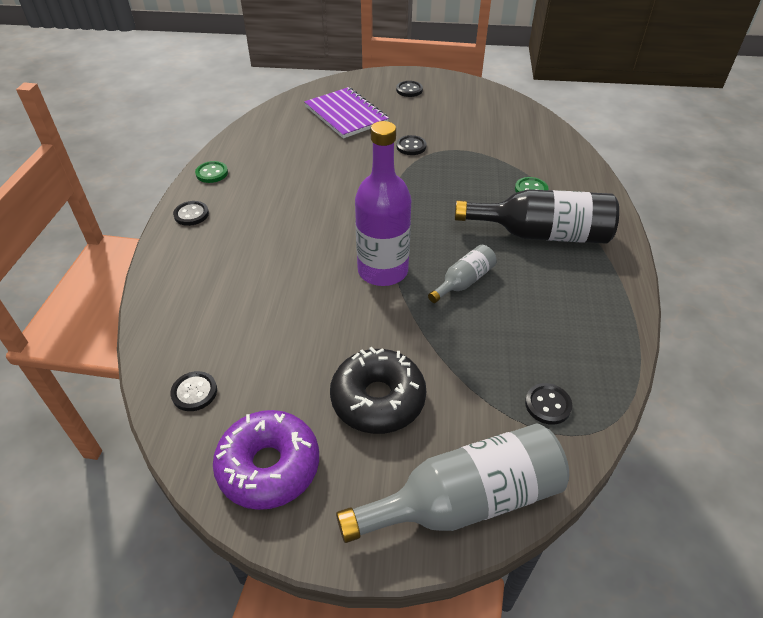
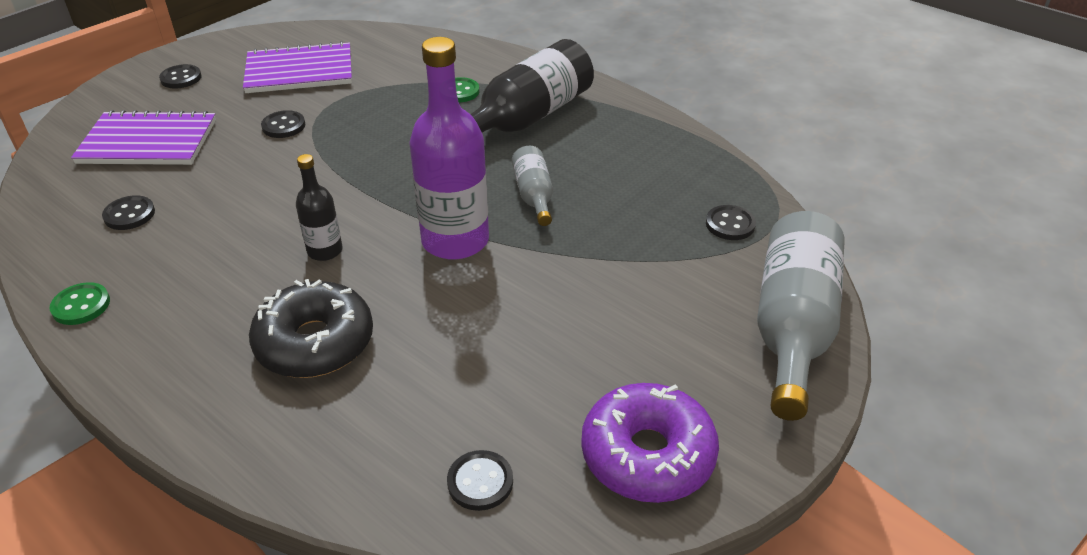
camera: 55 degrees left, 5 degrees down
black button [173,201,209,226] -> black button moved to [102,195,155,230]
black donut [330,347,426,434] -> black donut moved to [249,279,373,378]
none -> purple notebook [243,41,352,93]
none -> black bottle [296,154,343,261]

